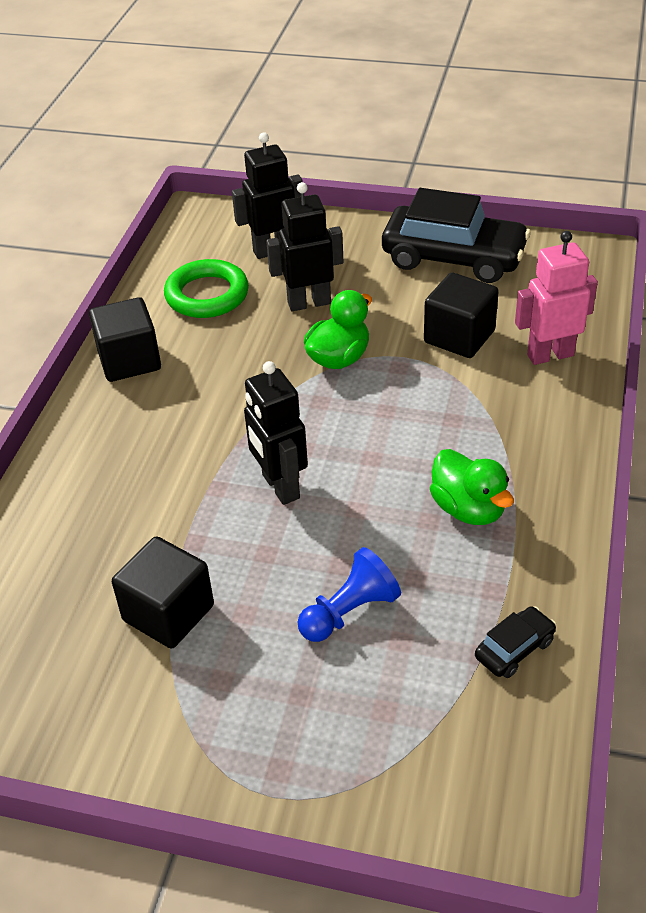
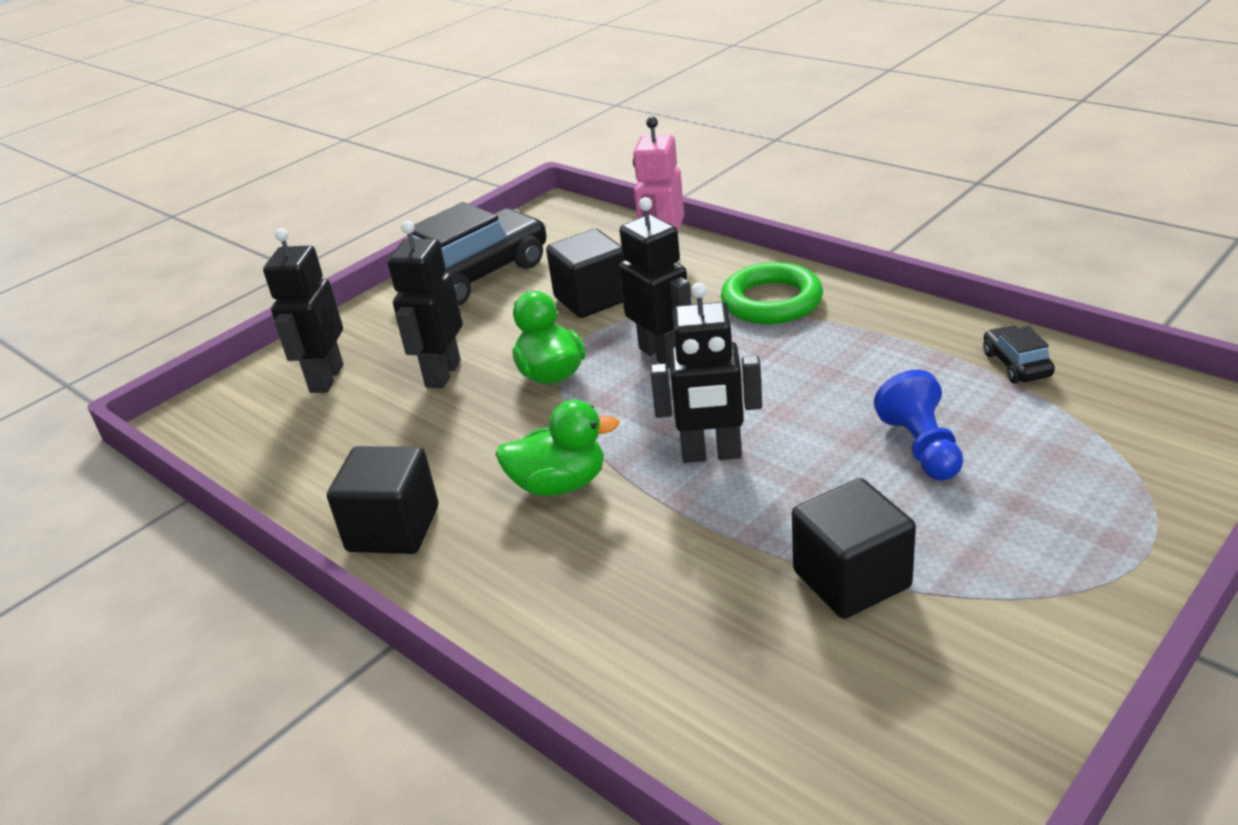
camera: 60 degrees left, 10 degrees down
green ring [164,259,249,318] -> green ring moved to [721,262,823,324]
green duck [430,449,514,525] -> green duck moved to [495,400,619,496]
none -> black robot [619,197,692,368]

